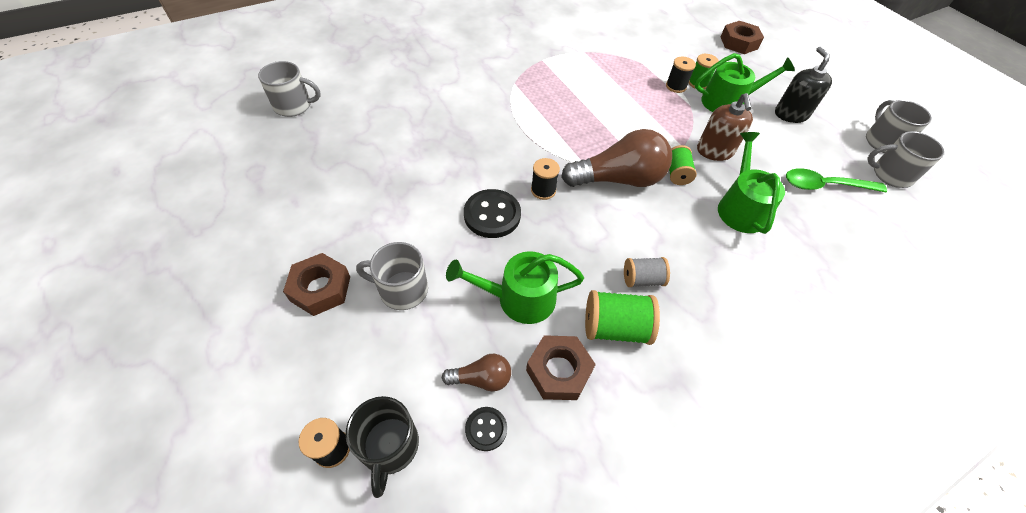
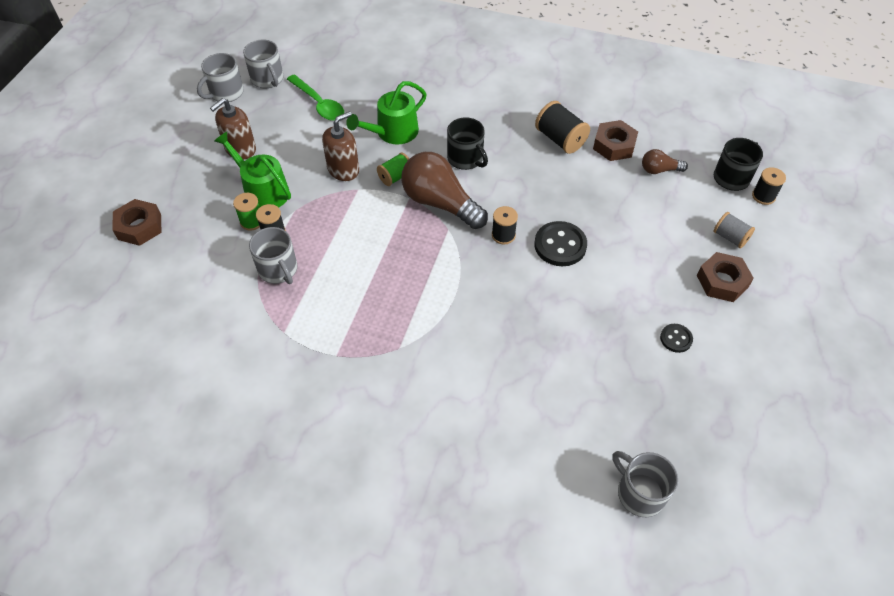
camera: 130 degrees left, 0 degrees up
grey mug [356,242,428,310] -> grey mug moved to [249,227,298,284]
brown light bulb [442,354,511,392] -> brown light bulb turned 45 degrees counterclockwise [642,149,688,174]
green watering can [446,251,584,324] -> none
black button [465,407,507,451] -> black button moved to [660,324,693,353]
green spool [585,290,660,345] -> black spool [535,101,590,154]
grey spool [624,257,670,287] -> grey spool moved to [713,212,755,248]
black soap dispenser [775,47,832,123] -> brown soap dispenser [210,98,256,159]
none -> black mug [447,117,488,170]

